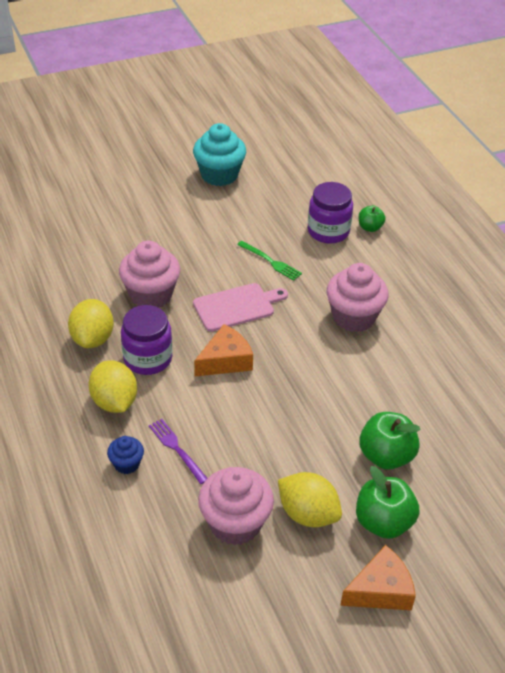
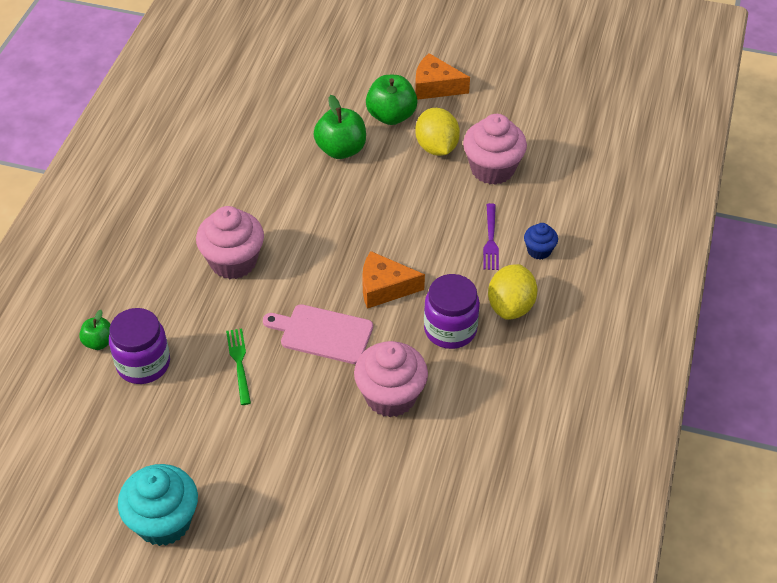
camera: 140 degrees left, 5 degrees up
yellow lemon [68,299,114,348] -> none

